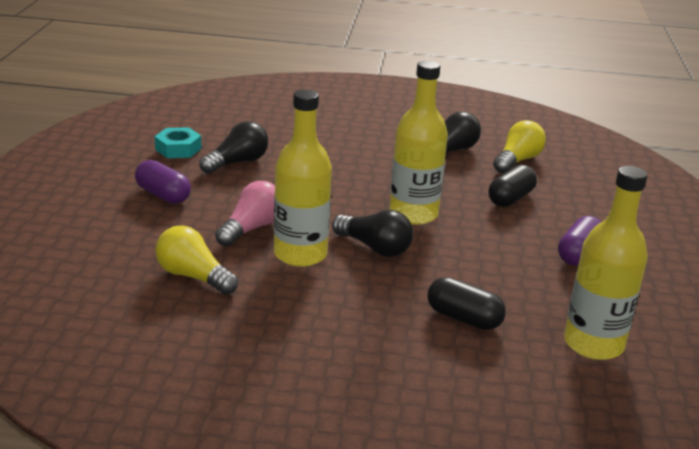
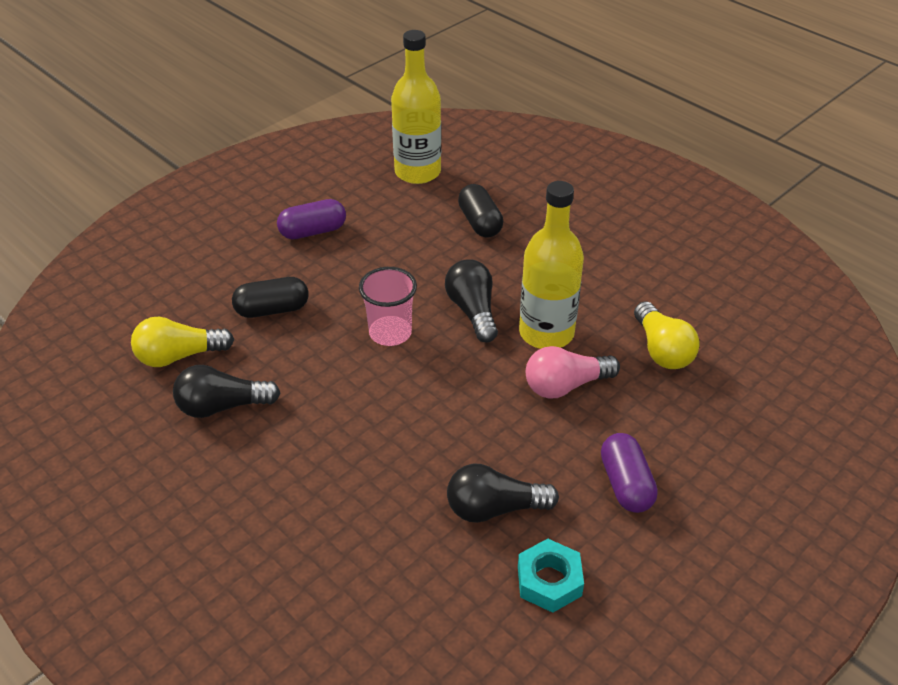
camera: 140 degrees left, 15 degrees up
yellow bottle [389,61,448,225] -> pink cup [359,267,417,346]

